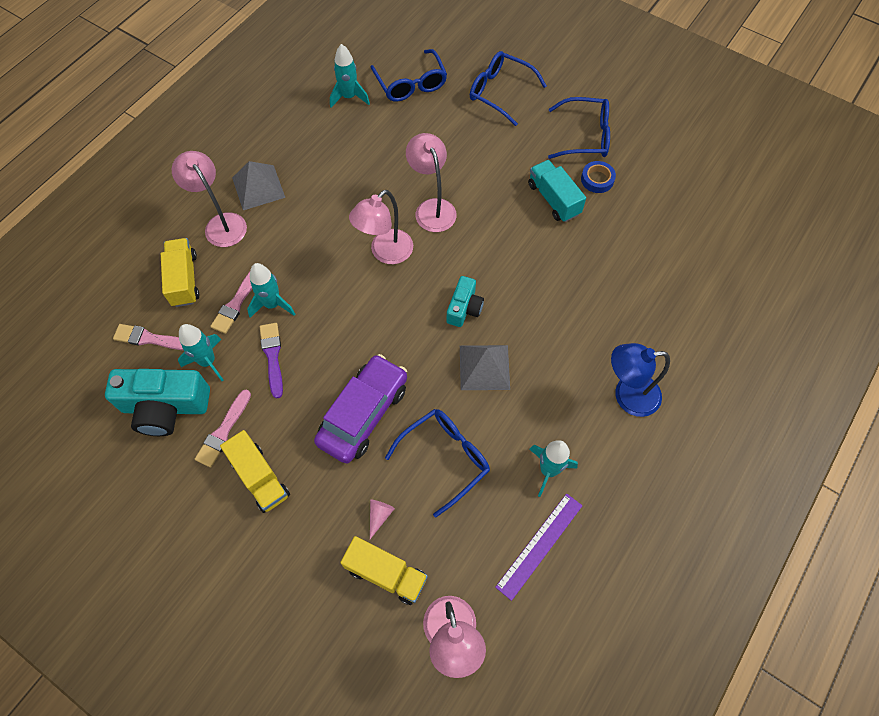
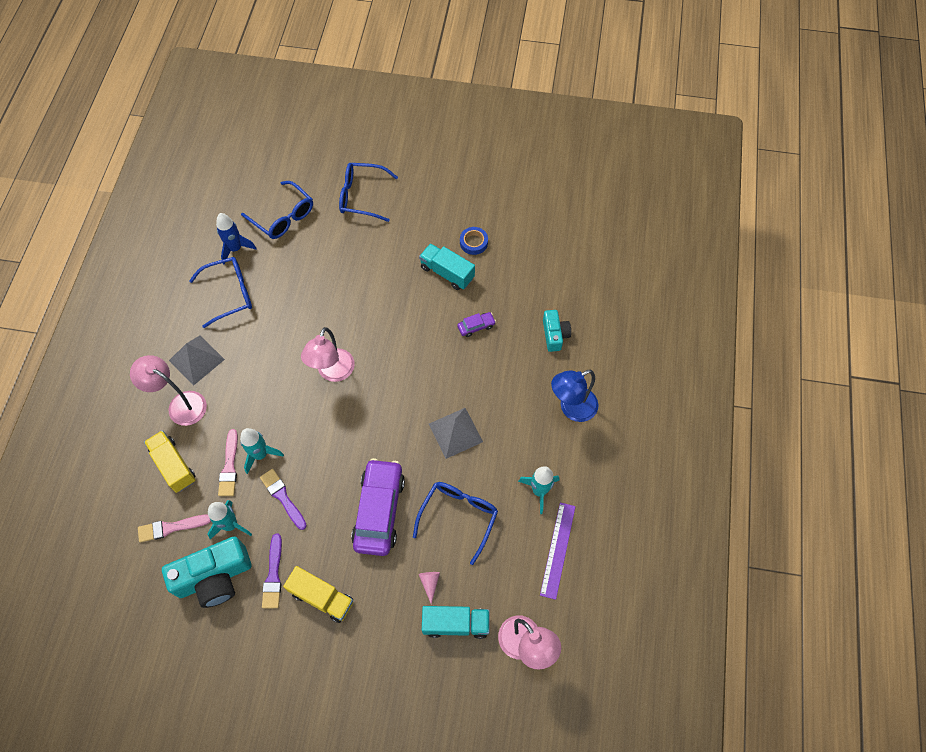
camera: 25 degrees left, 0 degrees up
pink brush [195,390,251,467] -> purple brush [262,534,282,608]
turquoise rocket [330,44,370,108] -> blue rocket [216,213,256,265]
yellow truck [340,536,428,605] -> turquoise truck [422,606,490,639]
pink lamp [406,133,457,232] -> none
turquoise camera [447,276,484,327] -> turquoise camera moved to [543,310,571,352]
blue glasses [548,97,610,159] -> blue glasses moved to [189,257,252,328]
none -> purple car [457,312,496,337]

